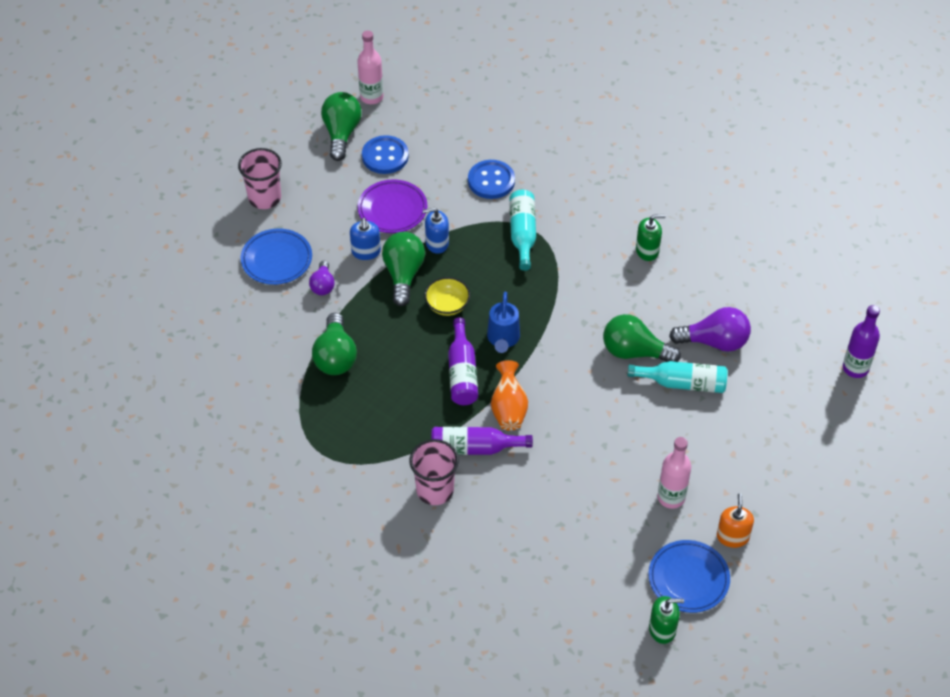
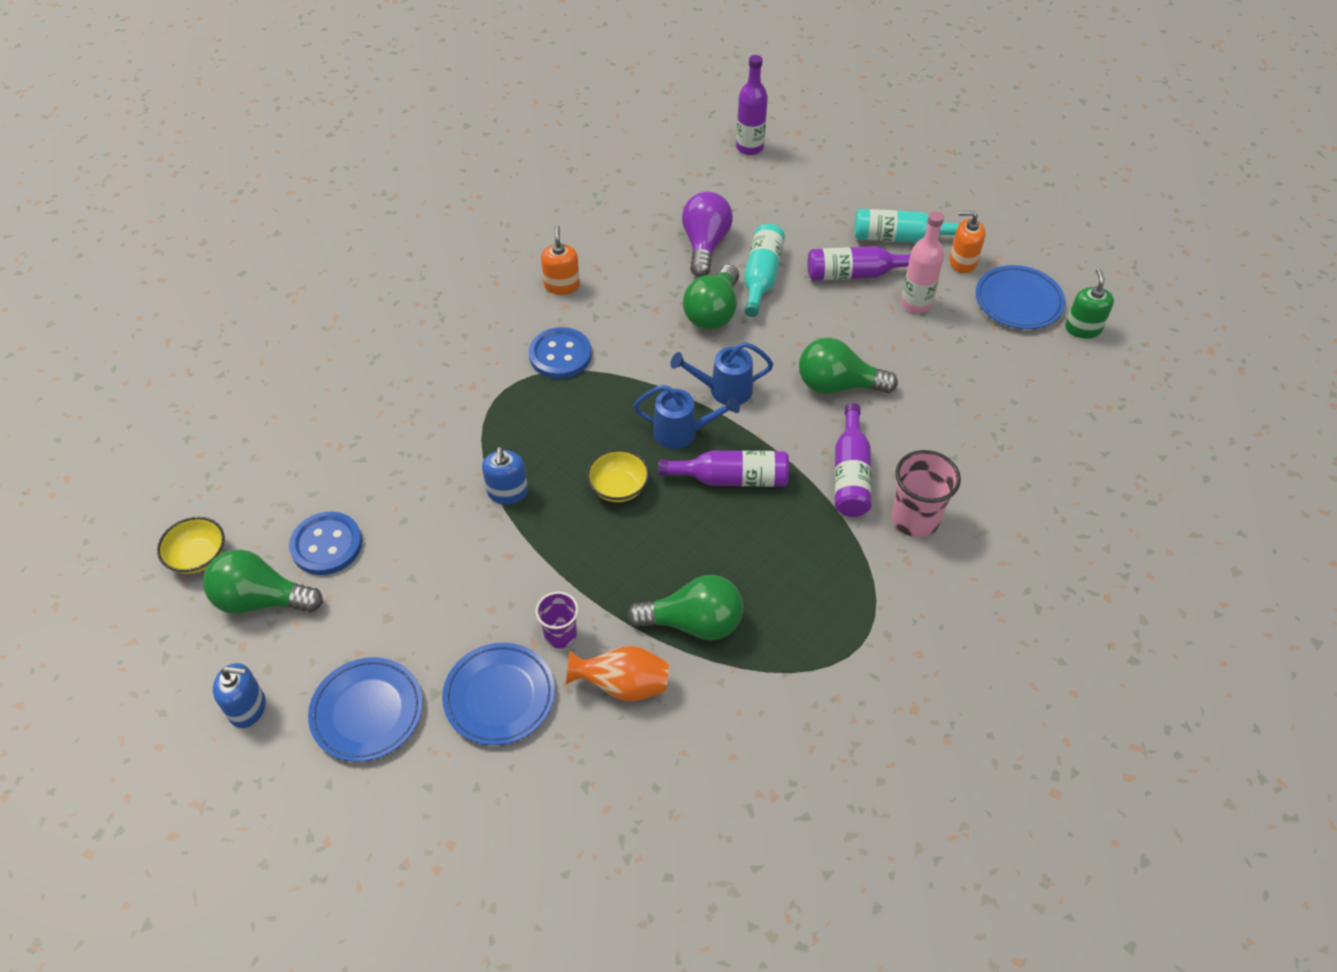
camera: 85 degrees left, 0 degrees up
pink cup [238,148,282,209] -> blue plate [308,657,423,762]
purple light bulb [309,261,335,295] -> purple cup [536,591,579,648]
blue soap dispenser [350,218,381,260] -> blue soap dispenser moved to [213,663,266,728]
pink bottle [357,31,384,104] -> yellow bowl [157,517,225,574]
purple plate [358,179,427,233] -> none
green light bulb [382,232,425,306] -> green light bulb moved to [799,338,898,394]
blue button [468,160,515,199] -> blue button moved to [529,327,592,379]
orange vase [491,360,528,431] -> orange vase moved to [566,646,669,701]
turquoise bottle [510,190,536,271] -> turquoise bottle moved to [854,209,960,243]
green soap dispenser [636,215,665,261] -> orange soap dispenser [541,226,580,295]
none -> blue watering can [670,342,773,405]
none -> purple bottle [807,246,911,281]

